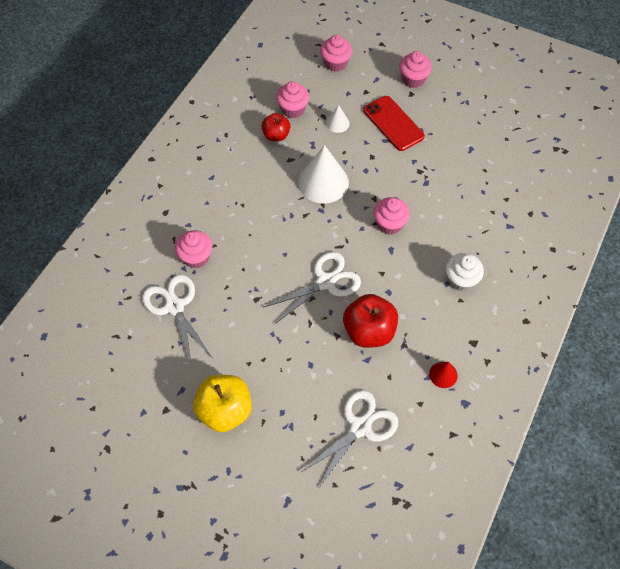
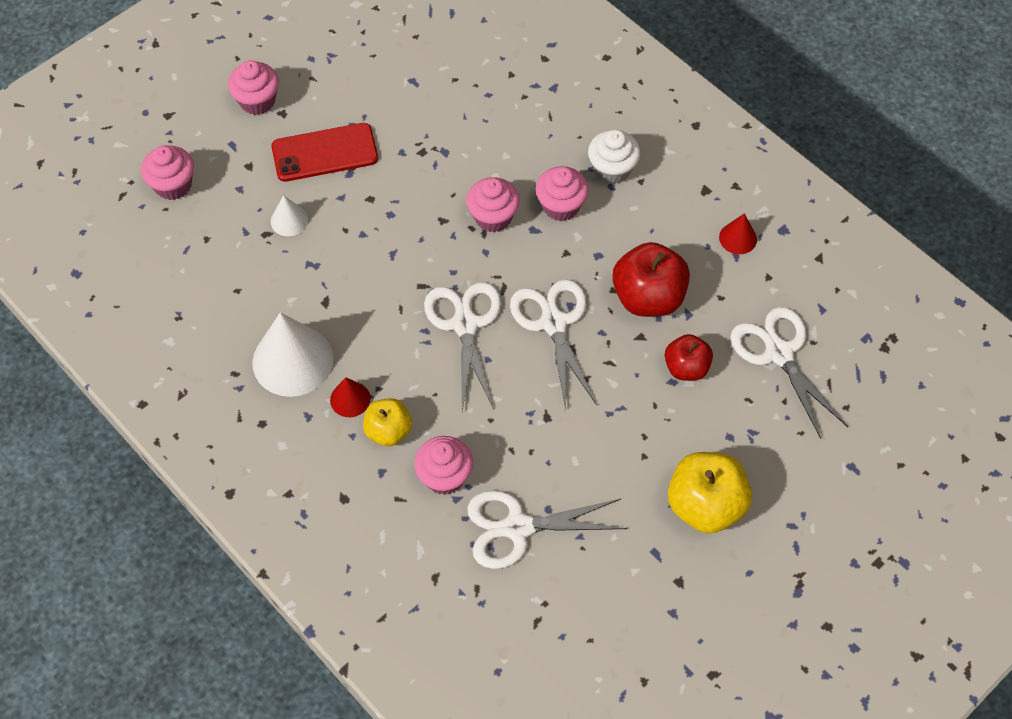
camera: 70 degrees left, 0 degrees up
red apple [261,113,290,141] -> red apple moved to [665,334,713,381]
pink cupcake [276,81,309,118] -> pink cupcake moved to [536,166,589,221]
white cone [298,145,349,203] -> white cone moved to [252,313,333,397]
none -> red cone [330,377,370,417]
none -> yellow apple [363,398,412,446]
none -> white scissors [424,282,501,411]

